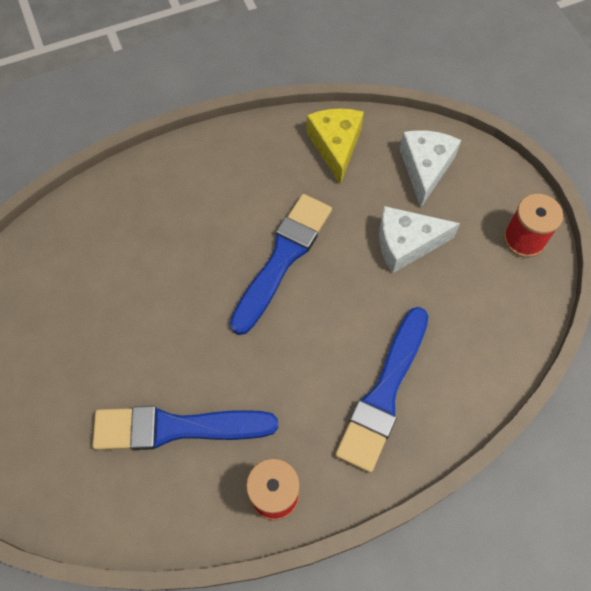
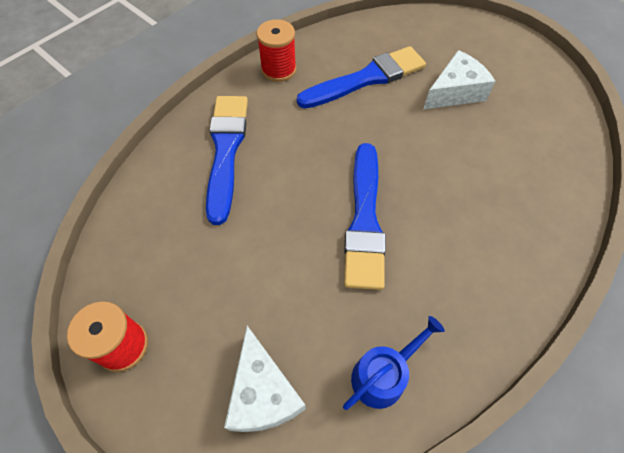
camera: 155 degrees right, 5 degrees down
yellow cheese [307,108,364,185] -> blue watering can [343,316,445,410]
white cheese [379,206,460,273] -> white cheese moved to [424,50,496,109]

